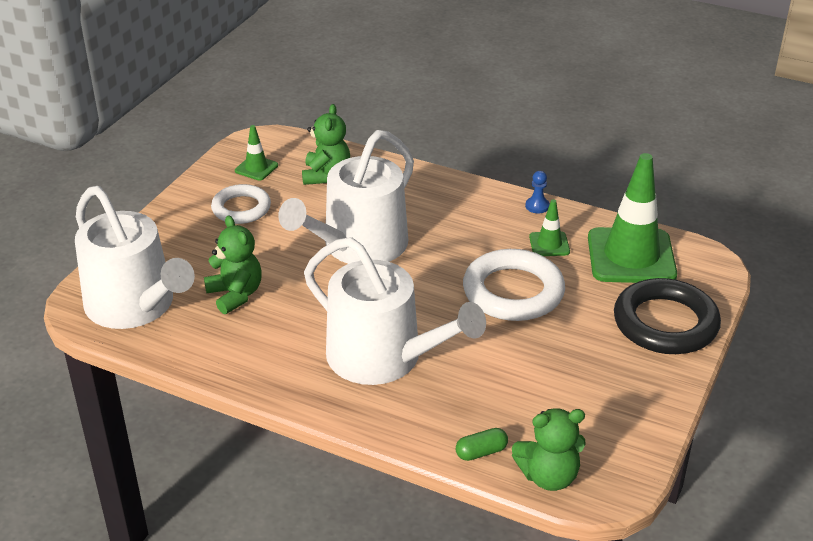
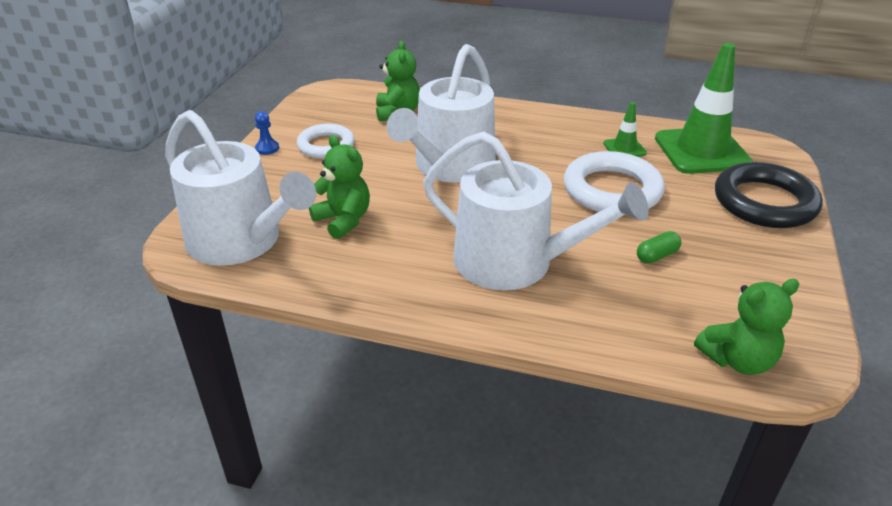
camera: 10 degrees left, 0 degrees up
green traffic cone [235,125,278,180] -> none
green capsule [456,428,508,461] -> green capsule moved to [637,231,681,264]
blue pawn [525,171,550,213] -> blue pawn moved to [255,111,279,155]

